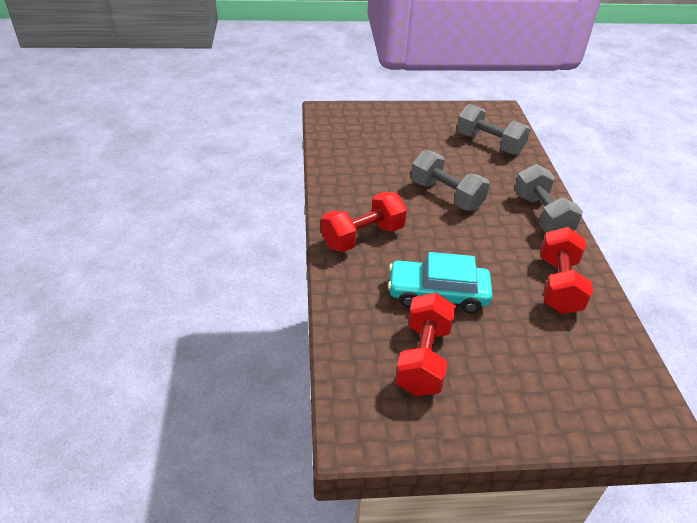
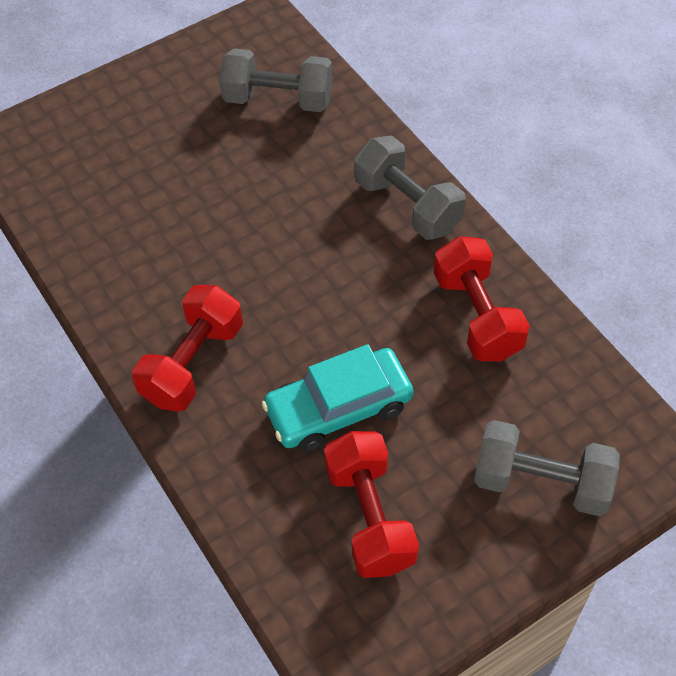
camera: 25 degrees left, 15 degrees up
grey dumbbell [411,150,490,211] -> grey dumbbell moved to [474,420,620,516]

